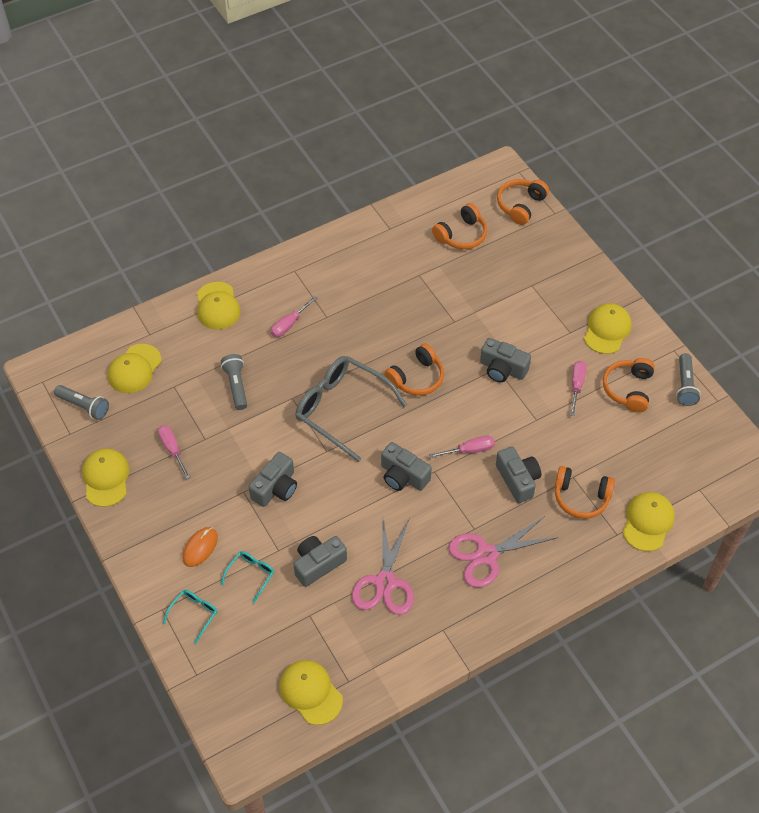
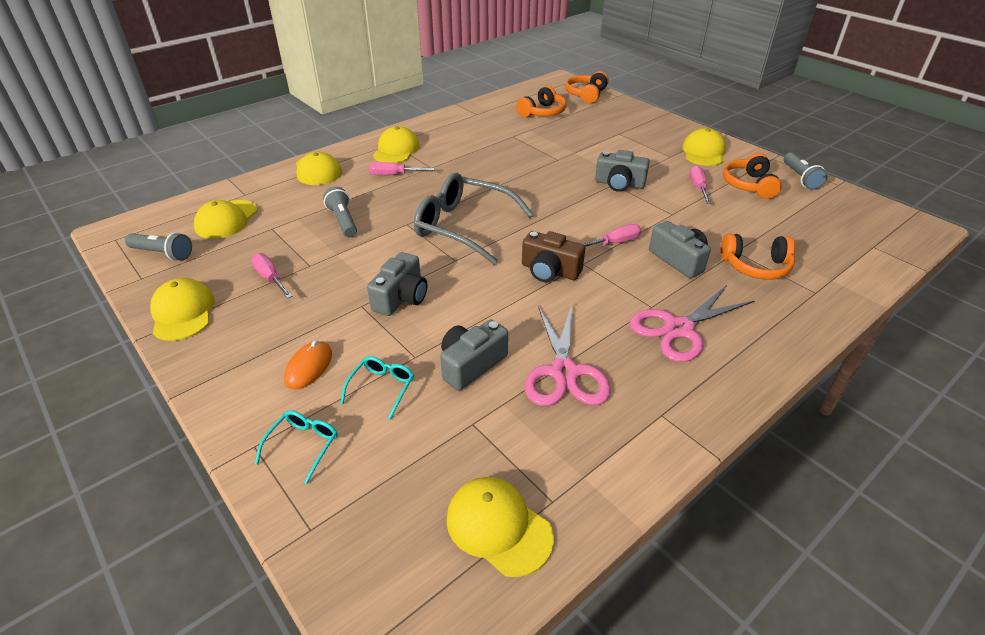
camera: 10 degrees left, 15 degrees down
pink screwdriver [271,296,317,337] -> pink screwdriver turned 60 degrees clockwise [369,162,434,175]
grey camera [381,442,432,491] -> brown camera [522,231,585,282]
orange headphones [384,343,444,396] -> none
yellow cap [623,492,675,551] -> yellow cap moved to [373,126,420,163]

